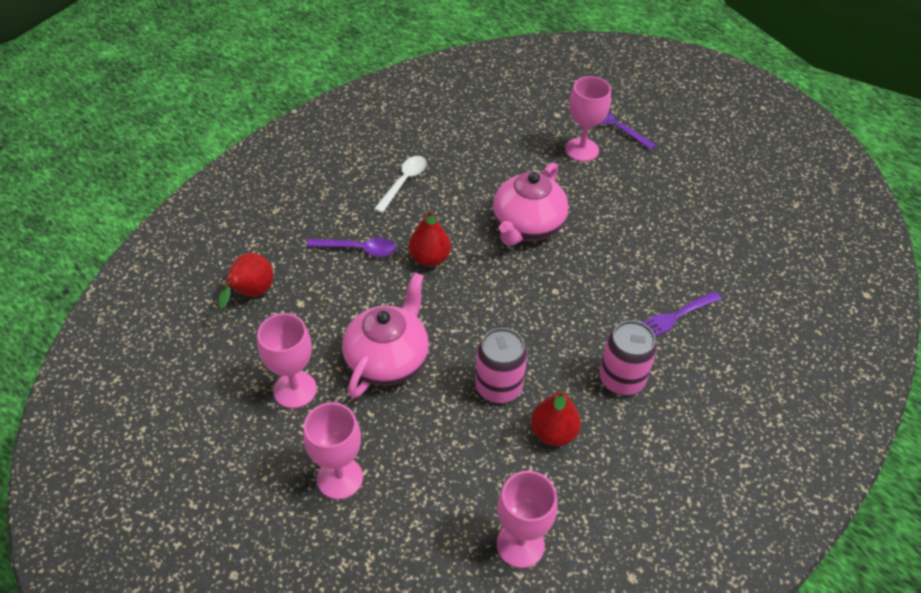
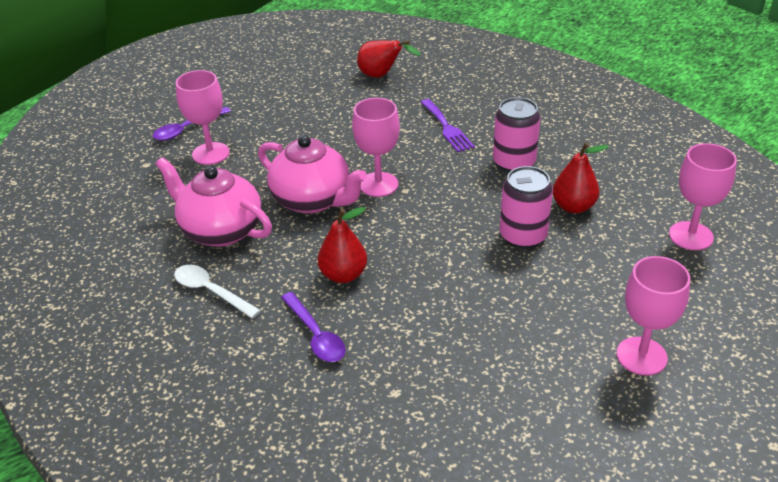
camera: 80 degrees left, 10 degrees down
red pear [219,253,274,308] -> red pear moved to [357,40,421,78]
pink goblet [257,313,317,408] -> pink goblet moved to [352,98,400,197]
purple spoon [306,238,397,257] -> purple spoon turned 135 degrees clockwise [281,292,346,362]
pink teapot [342,272,429,398] -> pink teapot moved to [156,157,272,247]

